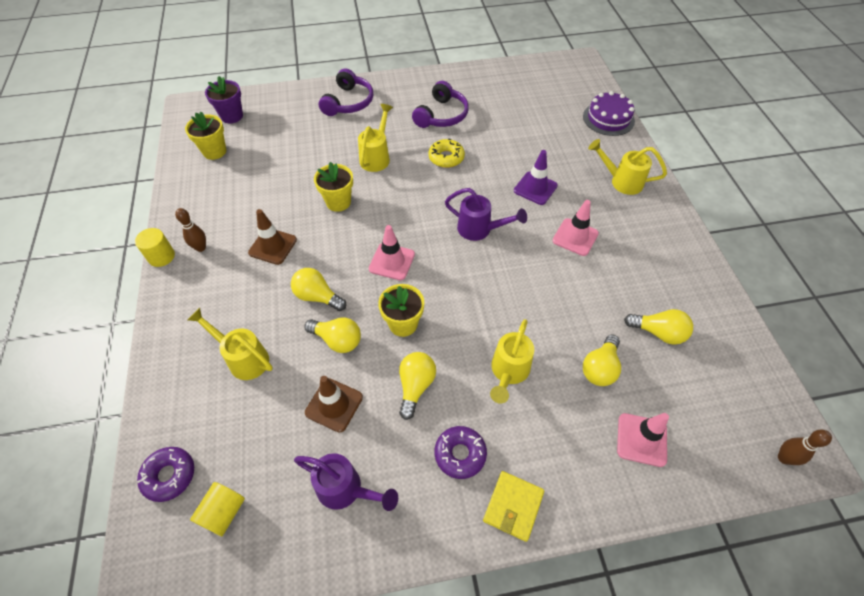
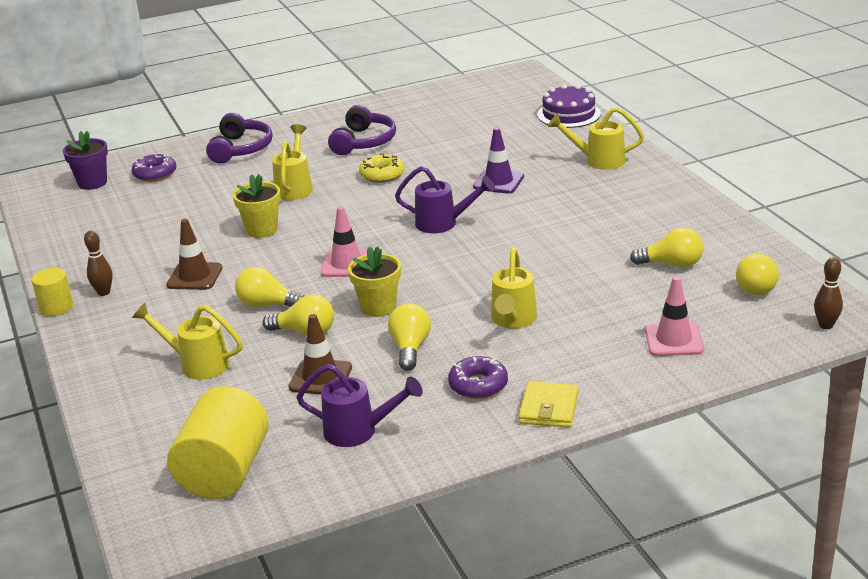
camera: 10 degrees left, 25 degrees down
purple donut [137,447,194,502] -> purple donut moved to [131,153,176,182]
yellow flower pot [185,112,226,160] -> none
yellow cylinder [190,482,245,536] -> yellow cylinder [167,386,269,499], size x1.88
pink traffic cone [552,200,599,256] -> none
yellow light bulb [583,335,621,386] -> yellow light bulb moved to [736,254,779,295]

